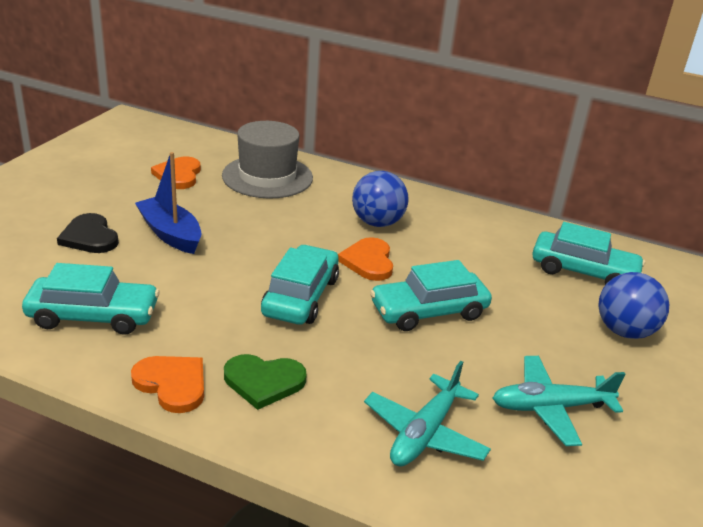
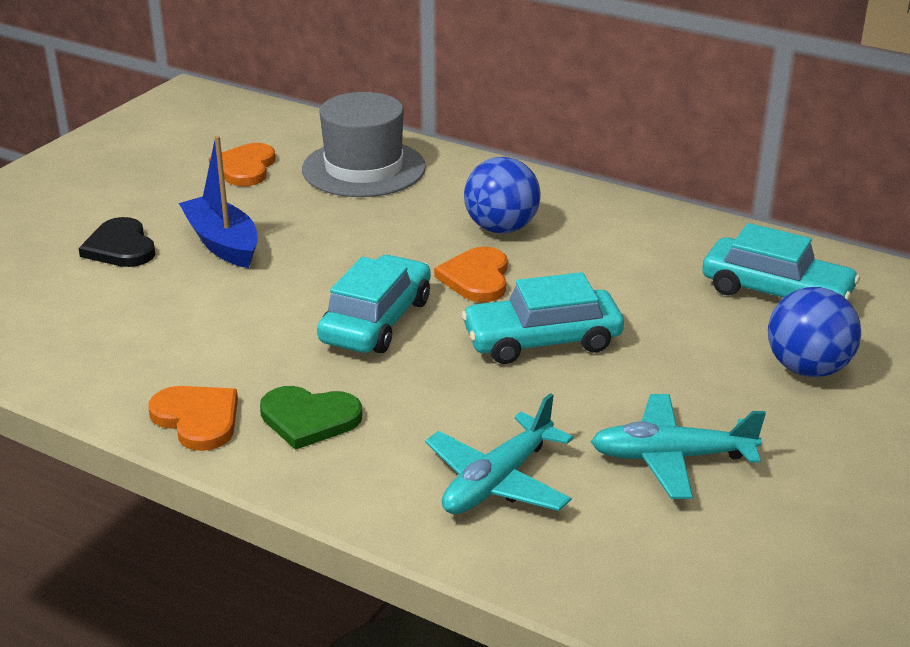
camera: 10 degrees right, 0 degrees up
turquoise car [22,263,160,335] -> none

